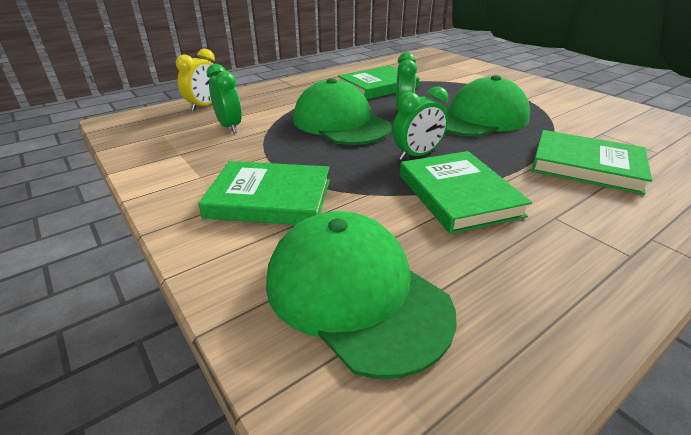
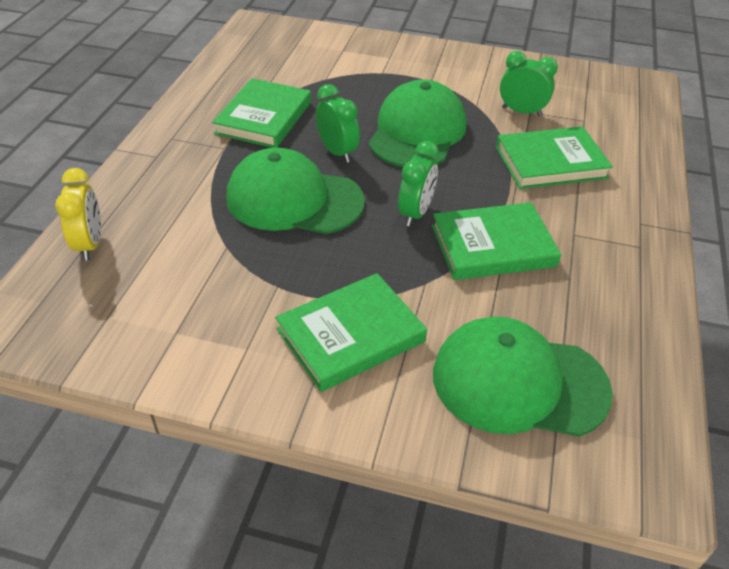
camera: 40 degrees left, 10 degrees up
green clock [207,64,242,133] -> green clock moved to [500,51,558,116]
green book [400,151,532,234] -> green book turned 45 degrees counterclockwise [432,202,561,280]

